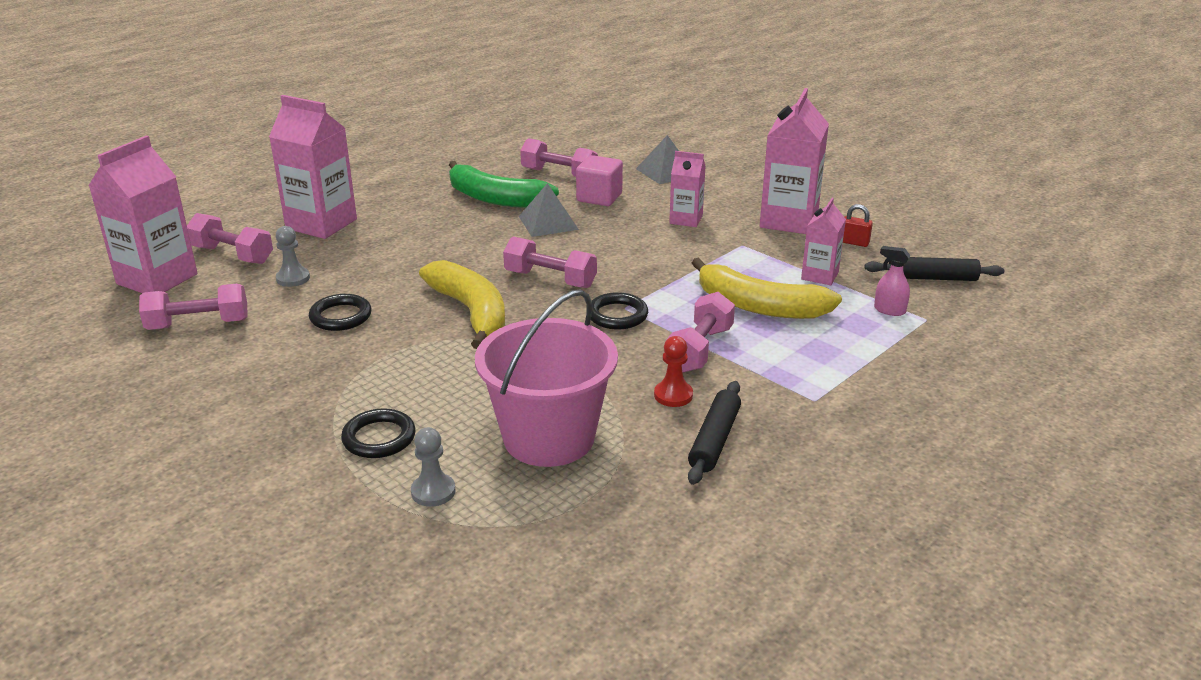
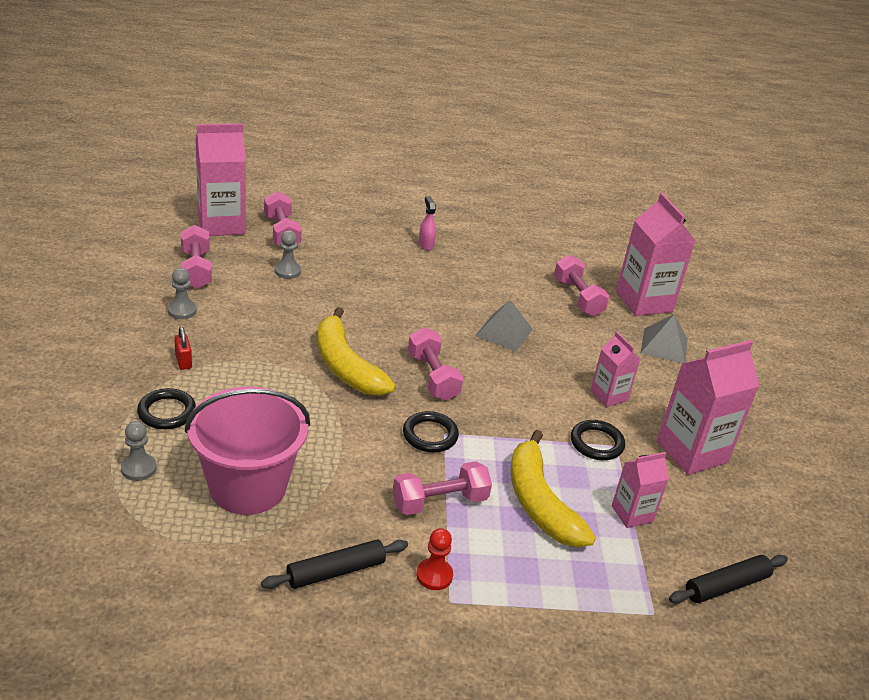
camera: 40 degrees right, 5 degrees up
pink dumbbell [139,284,248,330] -> pink dumbbell turned 45 degrees clockwise [181,225,212,289]
pink carton [269,95,357,239] -> pink carton moved to [616,193,696,316]
black ring [309,294,372,331] -> black ring moved to [571,420,625,460]
yellow banana [419,260,505,349] -> yellow banana turned 135 degrees clockwise [318,307,396,396]
green banana [449,161,559,208] -> none
pink cube [576,155,623,206] -> none
red pawn [654,336,693,407] -> red pawn moved to [416,528,453,590]
red padlock [843,204,873,247] -> red padlock moved to [174,327,192,370]
black rolling pin [865,257,1004,281] -> black rolling pin turned 75 degrees counterclockwise [669,555,788,604]
pink spray bottle [874,246,911,316] -> pink spray bottle moved to [419,196,436,250]
none -> grey pawn [168,268,197,319]

